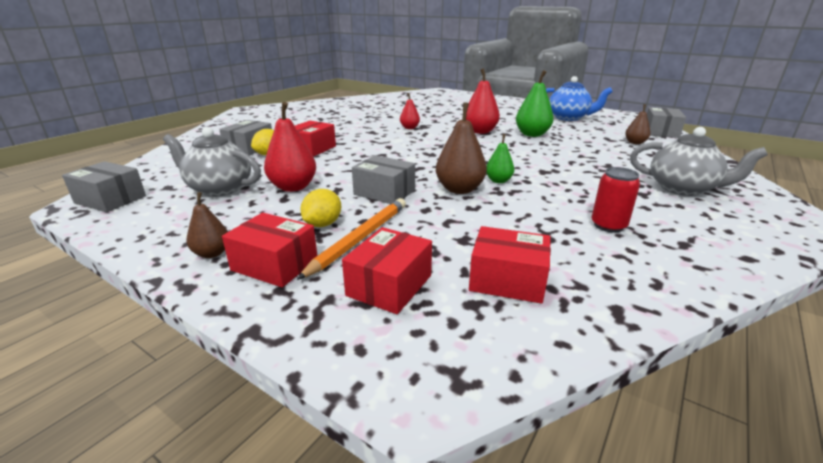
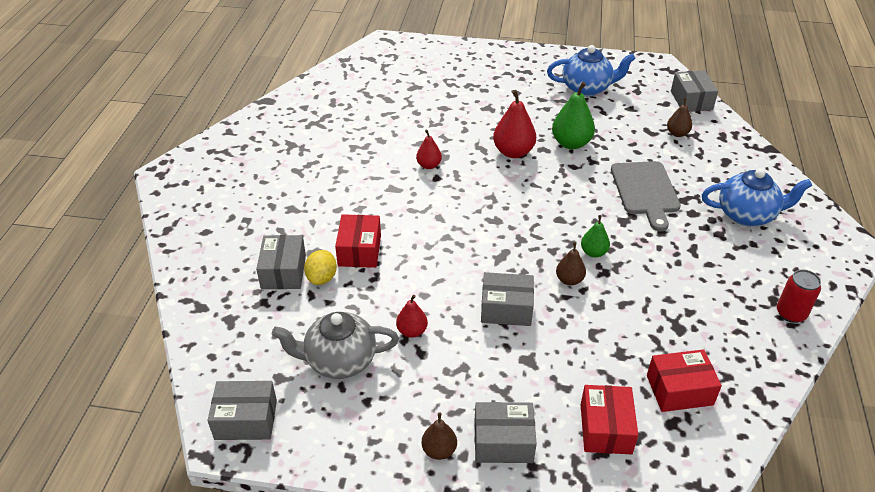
camera: 25 degrees left, 15 degrees up
red box [222,213,317,287] -> grey box [474,402,537,463]
red pear [264,102,316,192] -> red pear [396,295,428,338], size x0.59
orange pencil [297,198,406,280] -> none
yellow lemon [300,189,341,227] -> none
brown pear [436,103,487,194] -> brown pear [556,242,586,285], size x0.59
red can [591,167,640,233] -> red can moved to [777,269,821,323]
grey teapot [630,127,768,196] -> blue teapot [702,168,812,226]
none -> grey cutting board [611,161,681,231]

